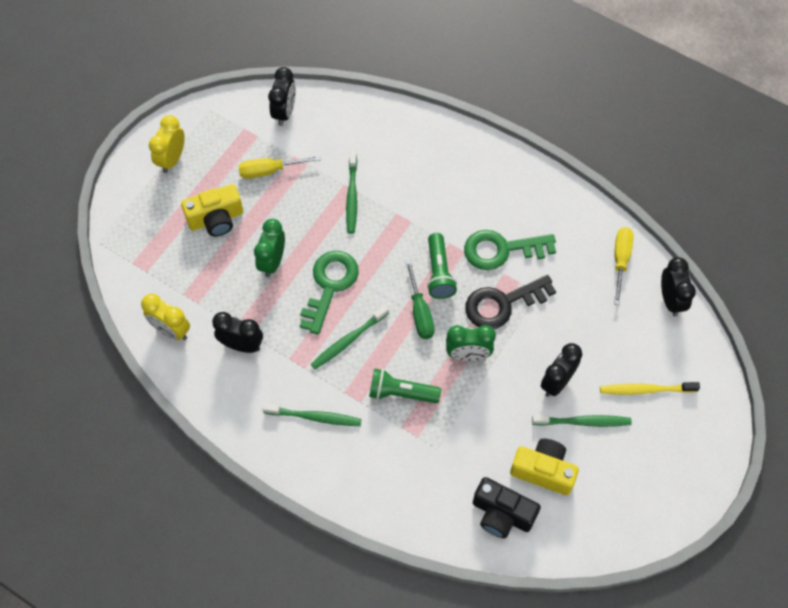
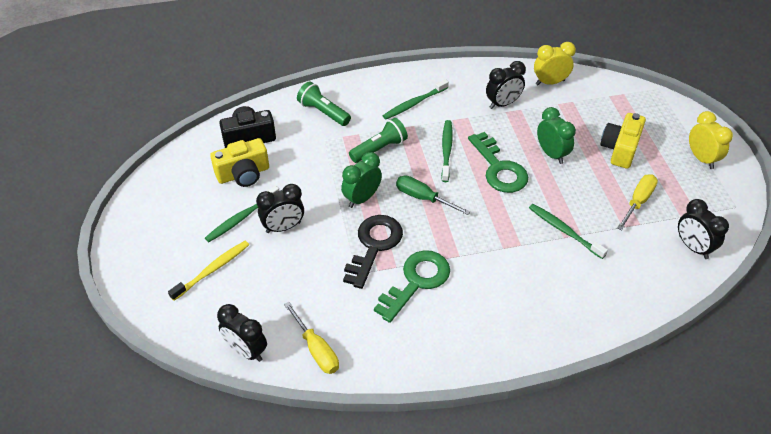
camera: 135 degrees right, 15 degrees down
green flashlight [427,233,457,299] -> green flashlight moved to [297,82,351,126]
black clock [541,343,582,397] -> black clock turned 75 degrees clockwise [256,184,304,233]

